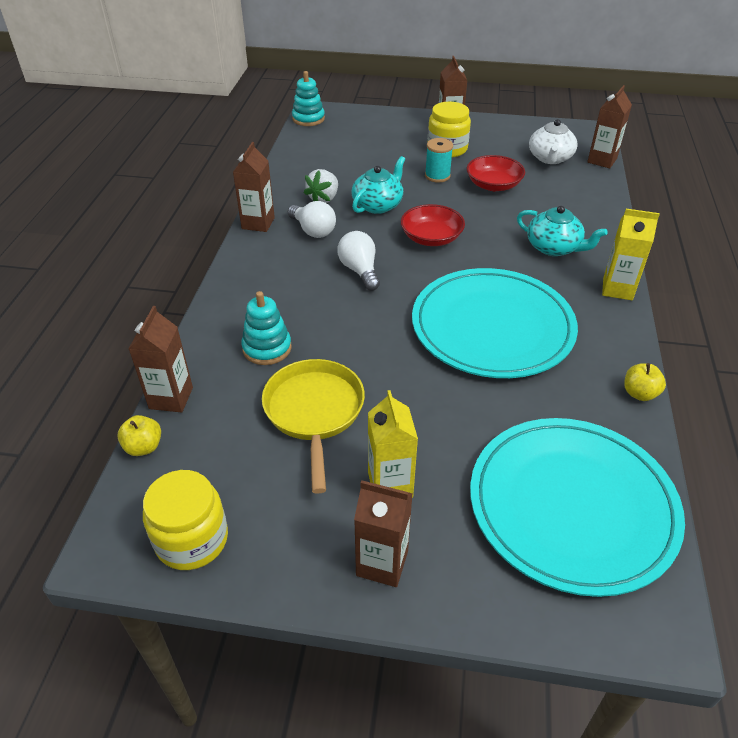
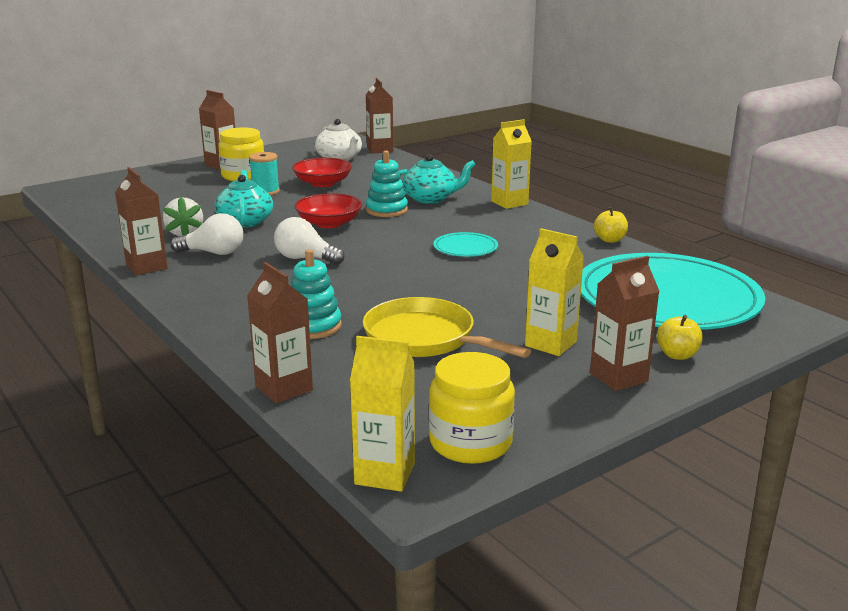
camera: 45 degrees left, 20 degrees down
yellow apple [117,415,161,456] -> yellow apple moved to [657,315,703,360]
turquoise stacking toy [292,71,325,126] -> turquoise stacking toy moved to [366,151,408,217]
turquoise plate [412,268,578,378] -> turquoise plate [434,232,498,257], size x0.41
none -> yellow carton [350,336,415,492]

